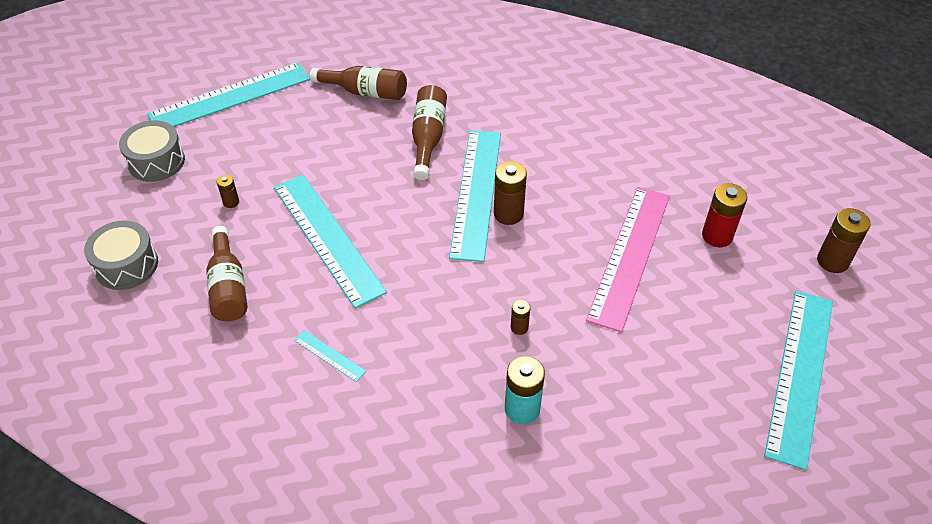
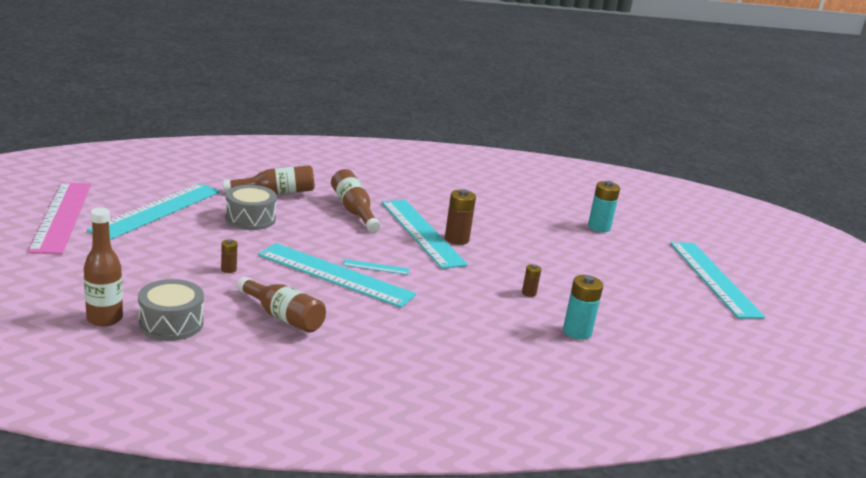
camera: 35 degrees left, 25 degrees down
grey drum [119,120,185,182] -> grey drum moved to [225,185,277,230]
turquoise ruler [294,330,366,382] -> turquoise ruler moved to [343,259,409,275]
pink ruler [586,187,670,332] -> pink ruler moved to [28,182,91,254]
red battery [702,183,747,247] -> turquoise battery [588,181,620,232]
brown battery [817,208,871,273] -> none
none -> brown bottle [84,207,123,326]

